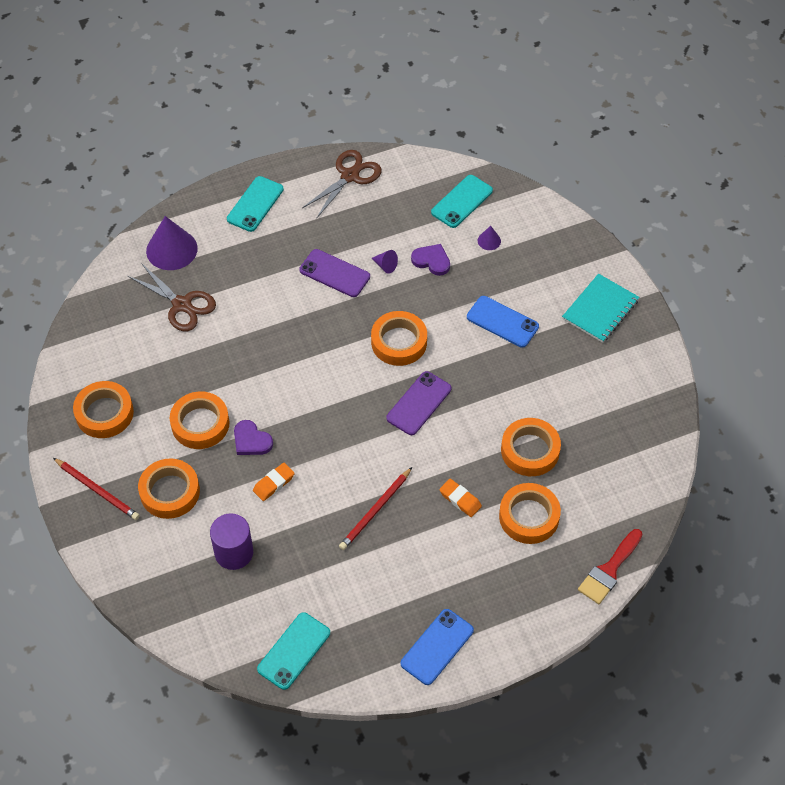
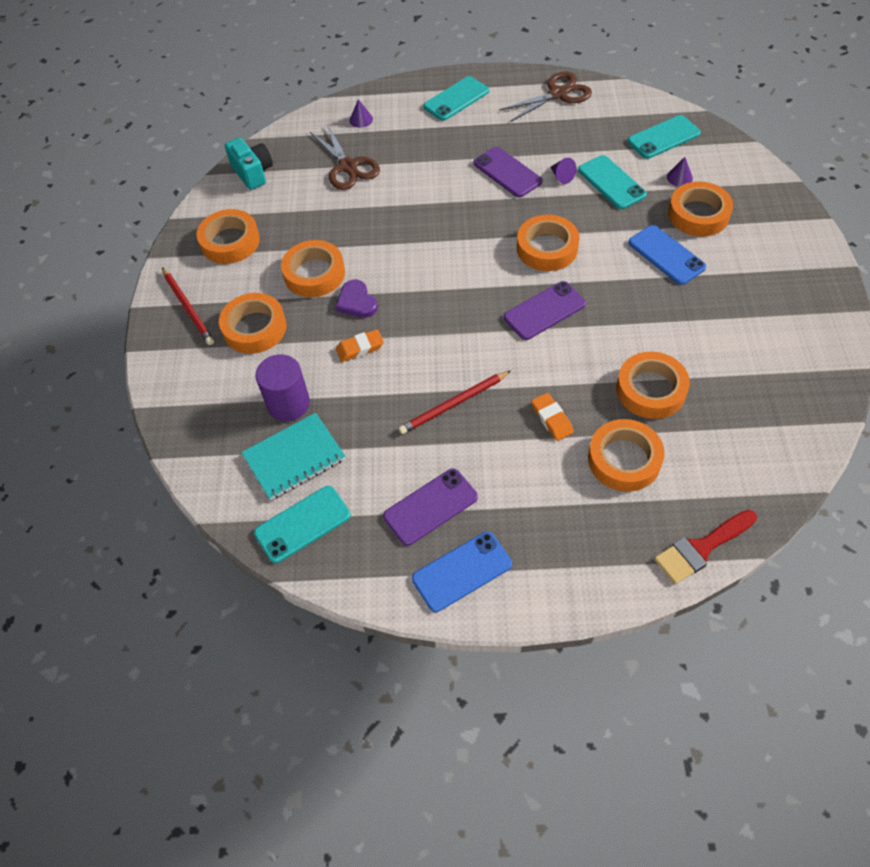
camera: 25 degrees right, 0 degrees up
purple cone [146,216,198,270] -> purple cone [350,99,373,128], size x0.46
purple heart [411,244,450,276] -> turquoise phone [578,155,647,209]
turquoise notebook [562,274,639,343] -> turquoise notebook moved to [241,413,345,500]
none -> turquoise camera [225,137,273,190]
none -> purple phone [383,468,478,546]
none -> orange tape [668,181,733,236]

